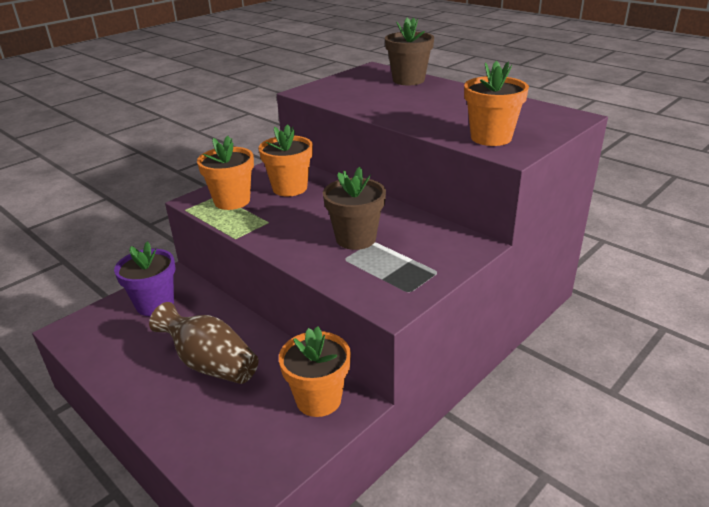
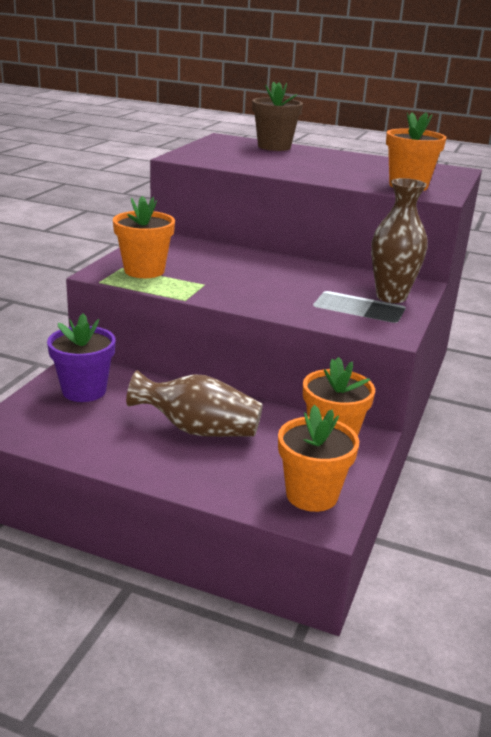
camera: 25 degrees left, 5 degrees down
orange flower pot [259,124,313,196] -> orange flower pot moved to [278,405,359,512]
brown flower pot [323,167,386,250] -> none
none -> brown vase [371,178,428,303]

